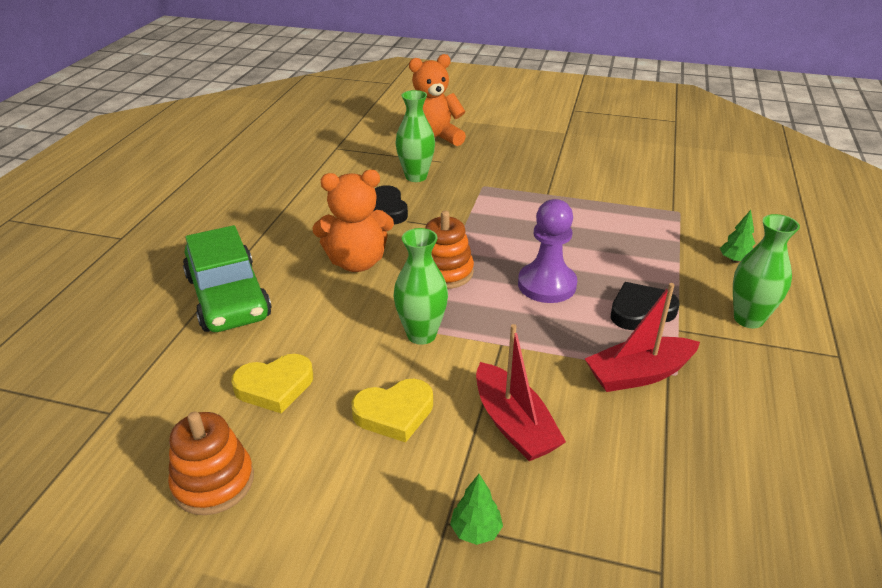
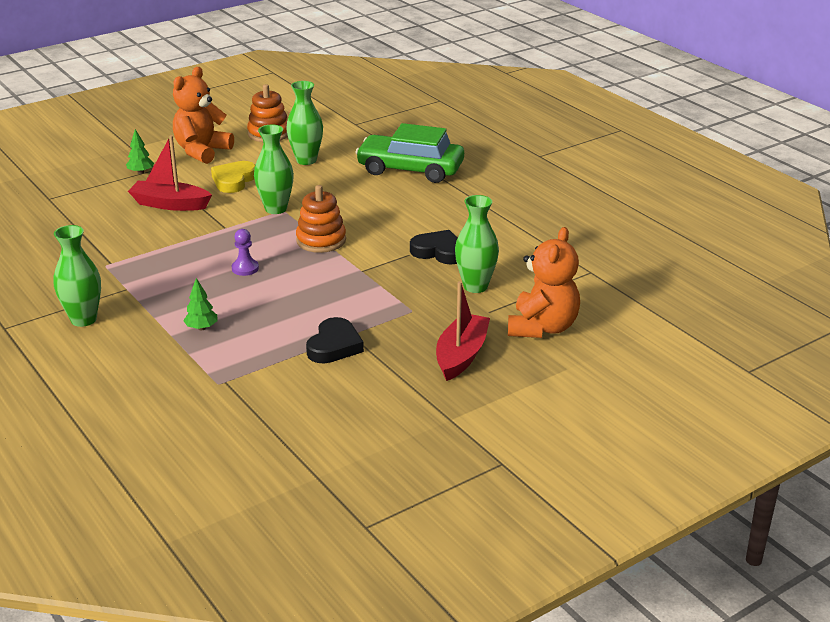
camera: 130 degrees right, 5 degrees down
yellow heart [231,354,313,414] -> green vase [286,81,323,165]
orange teddy bear [312,170,394,272] -> orange teddy bear moved to [173,67,234,164]
purple pawn [518,199,577,303] -> purple pawn [232,229,259,276], size x0.52
red boat [585,283,700,392] -> red boat moved to [436,281,490,381]
black heart [611,282,679,330] -> black heart moved to [306,317,364,363]
green tree [720,210,755,263] -> green tree moved to [183,278,218,331]

